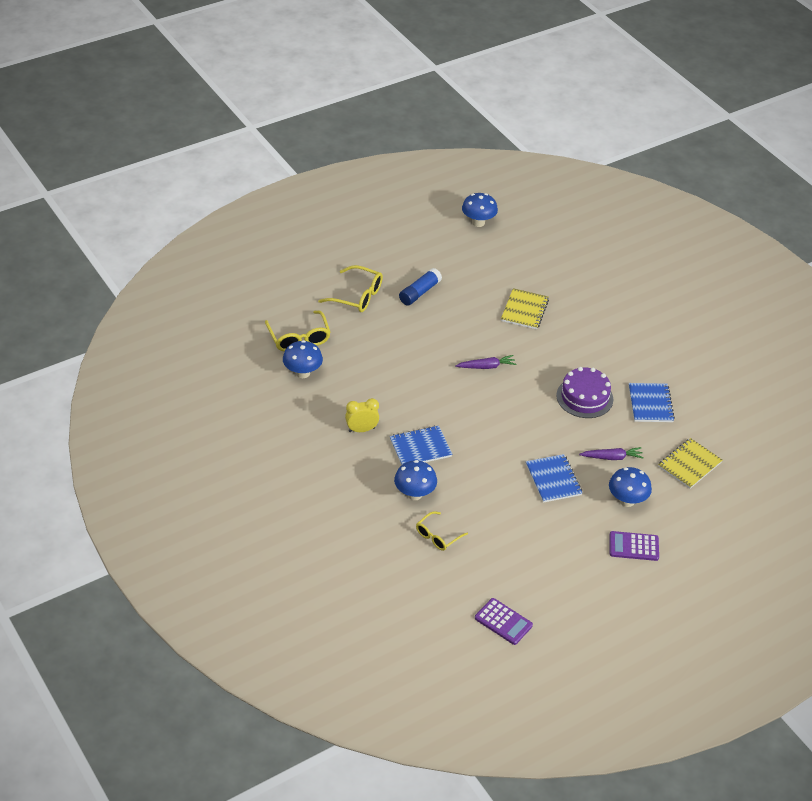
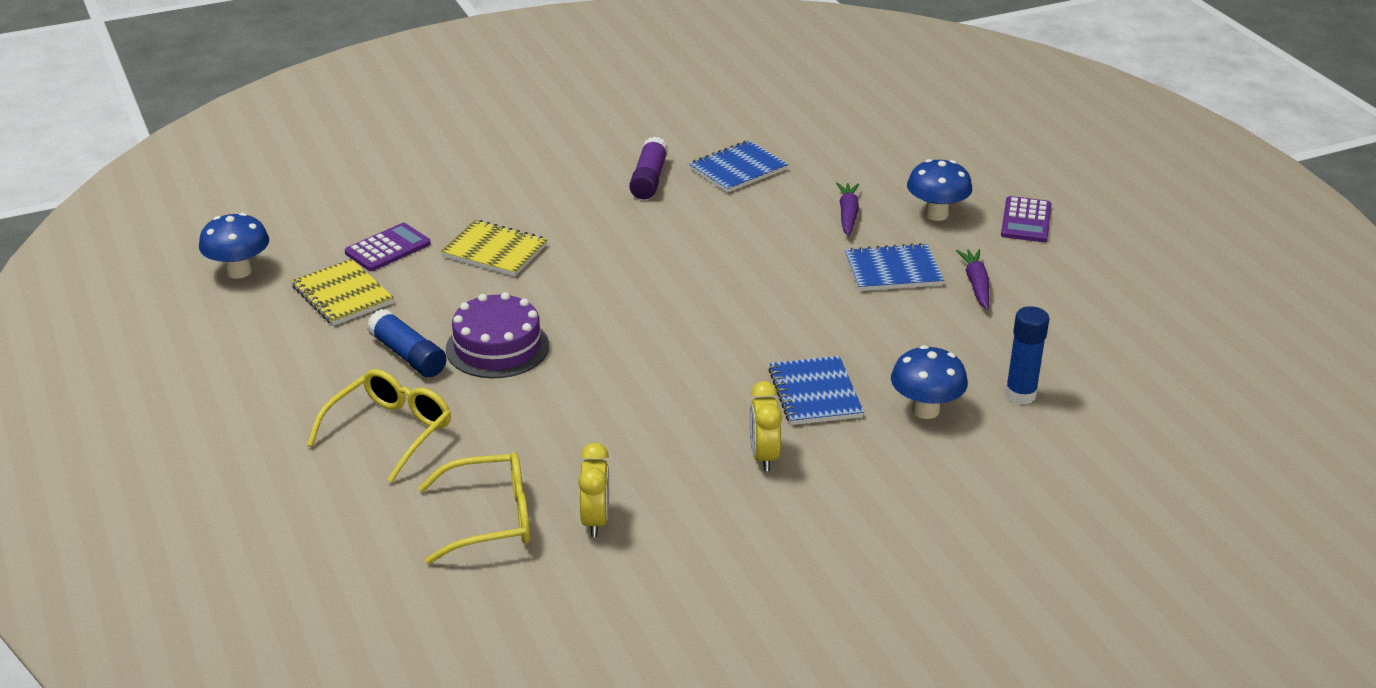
camera: 80 degrees left, 10 degrees down
blue mushroom [283,340,323,378] -> yellow clock [578,443,609,537]
yellow glasses [416,511,468,551] -> blue glue stick [1005,306,1049,404]
purple carrot [455,355,516,369] -> purple carrot moved to [956,249,989,310]
purple calculator [475,598,533,645] -> purple calculator moved to [345,223,431,271]
purple cake [556,367,613,418] -> purple cake moved to [446,292,549,378]
blue notebook [629,383,675,422] -> blue notebook turned 45 degrees counterclockwise [689,140,788,193]
yellow notebook [658,438,722,489] -> yellow notebook moved to [291,259,394,326]
none -> purple glue stick [629,137,668,199]

